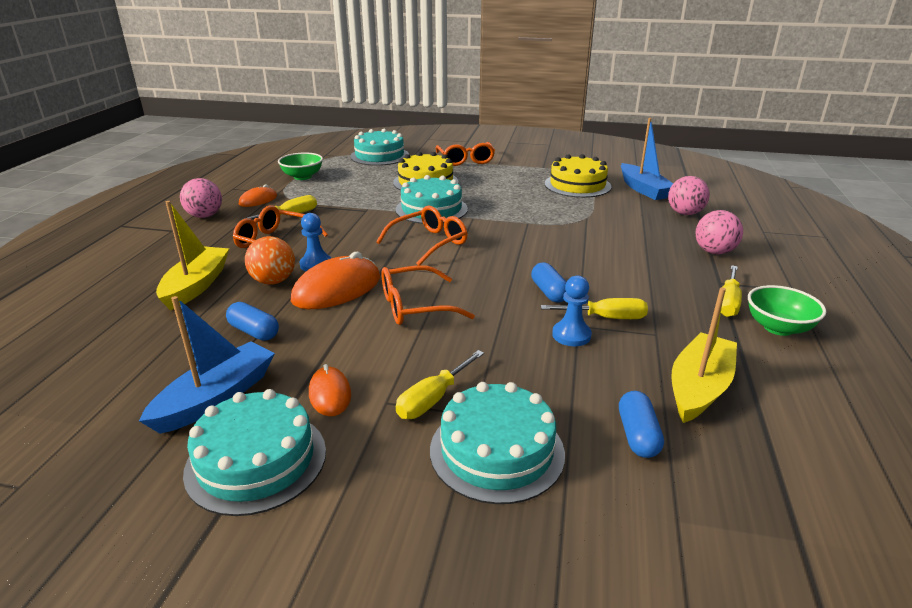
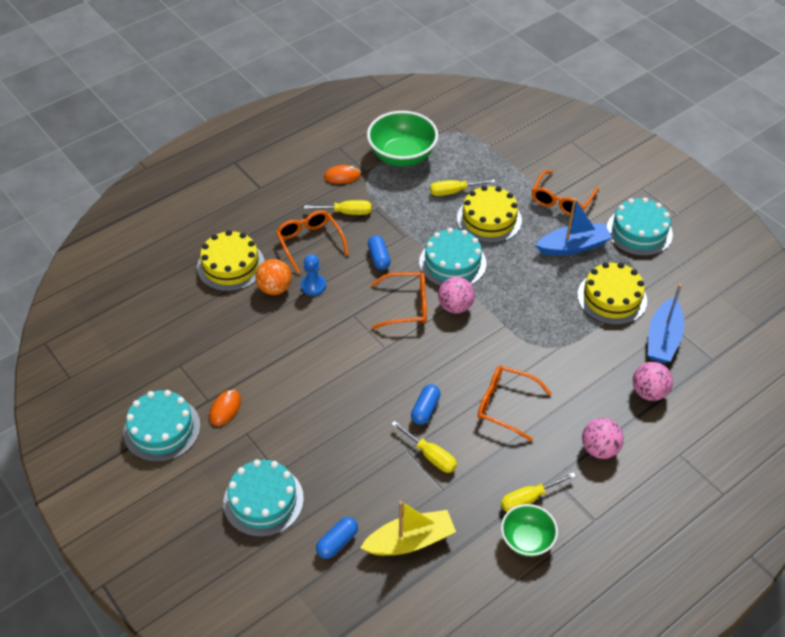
camera: 40 degrees right, 20 degrees up
blue boat [139,296,275,434] -> blue boat moved to [536,198,612,255]
yellow boat [156,201,229,310] -> yellow cake [197,230,264,291]
pink ball [180,178,222,218] -> pink ball moved to [438,277,475,314]
blue capsule [226,302,279,341] -> blue capsule moved to [368,235,391,270]
green bowl [278,152,323,180] -> green bowl [367,111,438,166], size x1.67
orange mouse [291,252,380,309] -> none
turquoise cake [350,129,409,166] -> turquoise cake moved to [607,197,673,256]
orange glasses [382,265,475,325] -> orange glasses moved to [477,366,552,442]
yellow screwdriver [396,350,484,419] -> yellow screwdriver moved to [430,179,496,196]
blue pawn [552,276,592,346] -> none

